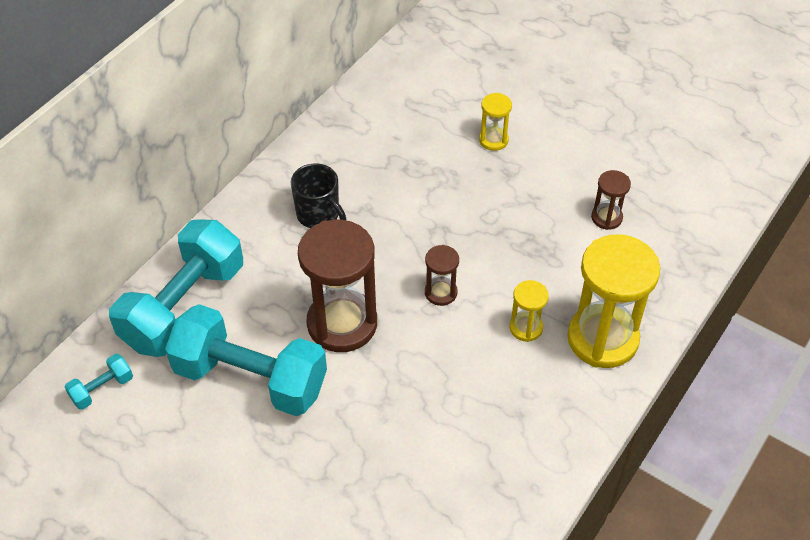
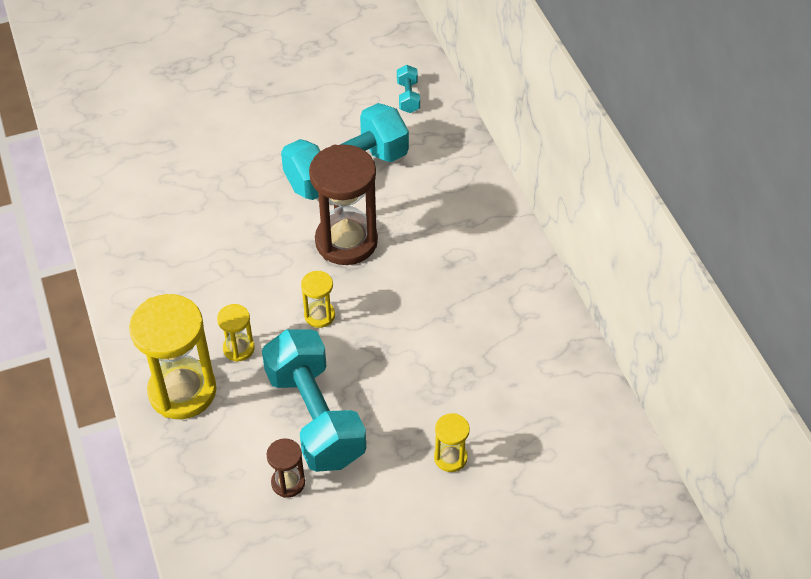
camera: 125 degrees right, 0 degrees up
turquoise dumbbell [109,219,243,357] -> turquoise dumbbell moved to [262,329,366,472]
black mug [291,163,346,228] -> none
brown hourglass [425,245,459,306] -> yellow hourglass [301,271,335,328]

